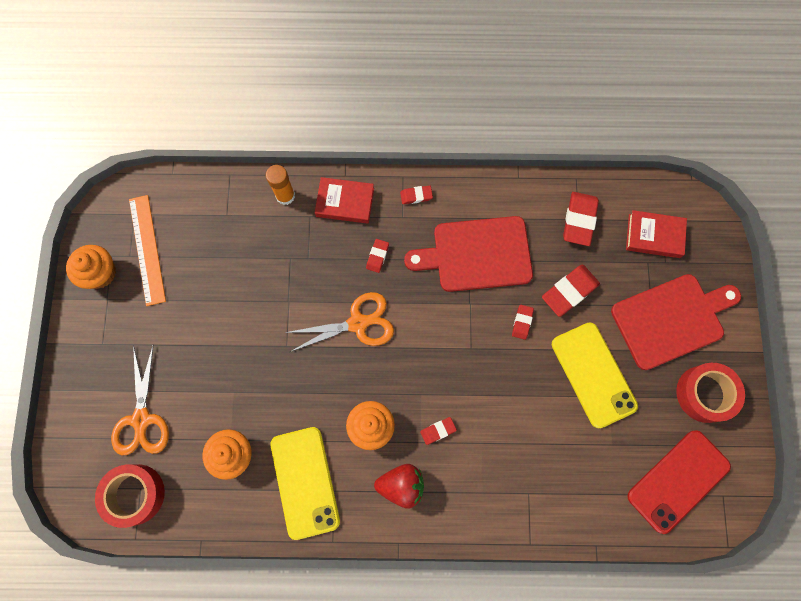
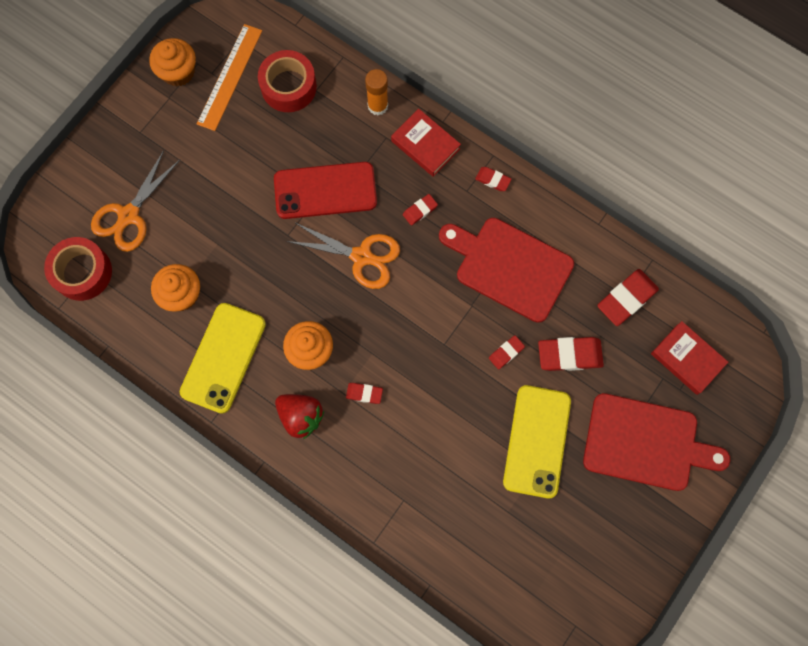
camera: 35 degrees right, 0 degrees up
red phone [627,430,731,534] -> red phone moved to [274,162,377,219]
red tape [676,363,745,423] -> red tape moved to [258,50,317,112]

